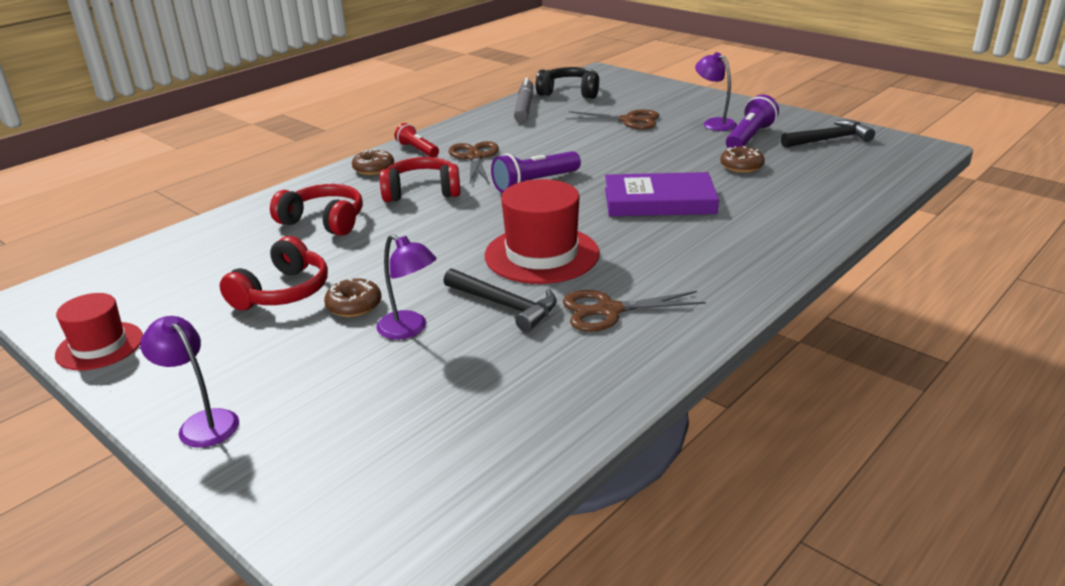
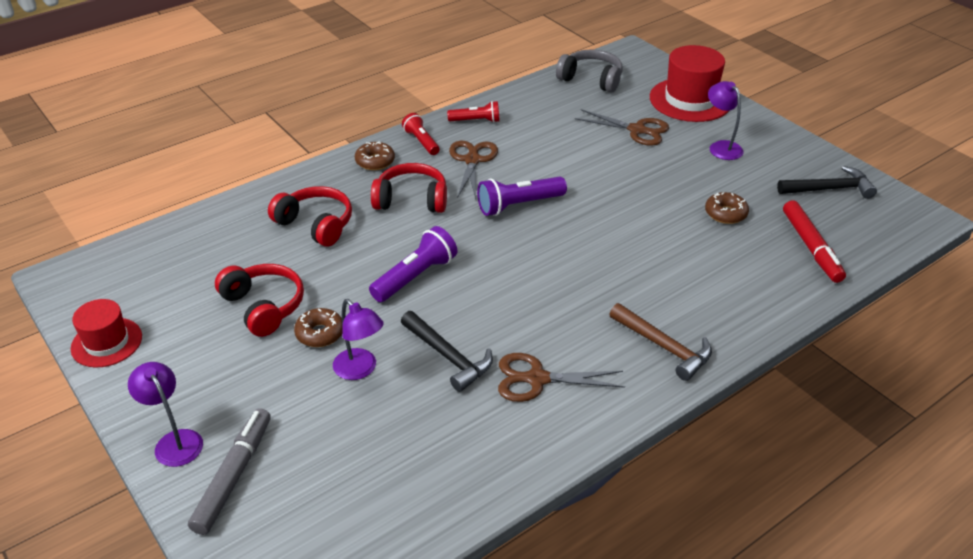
camera: 10 degrees right, 10 degrees up
red headphones [220,236,328,310] -> red headphones turned 75 degrees counterclockwise [215,264,304,337]
red hat [485,179,600,284] -> red hat moved to [650,45,729,122]
grey marker [514,78,533,122] -> grey marker moved to [188,408,271,535]
black headphones [536,67,599,99] -> grey headphones [556,50,623,92]
purple book [605,172,719,216] -> none
purple flashlight [726,94,779,149] -> purple flashlight moved to [369,226,457,302]
none -> red flashlight [447,101,499,123]
none -> brown hammer [609,303,712,381]
none -> red marker [783,200,846,283]

